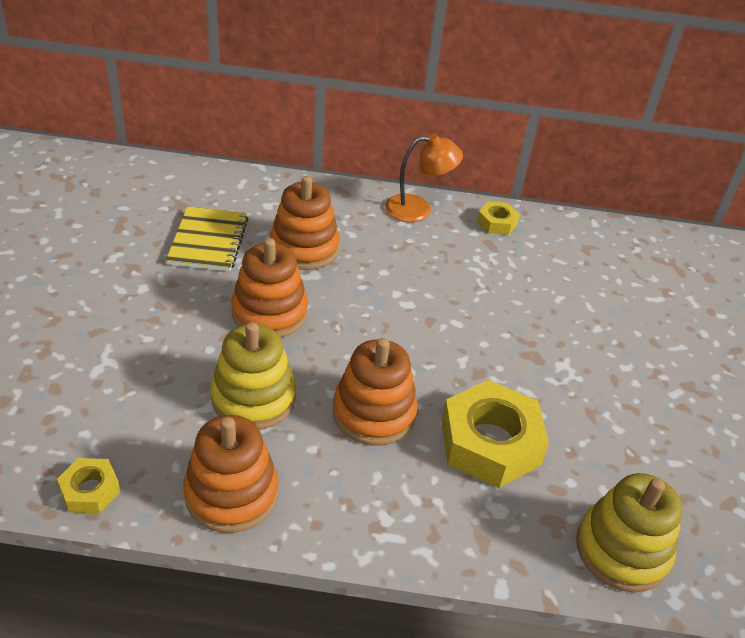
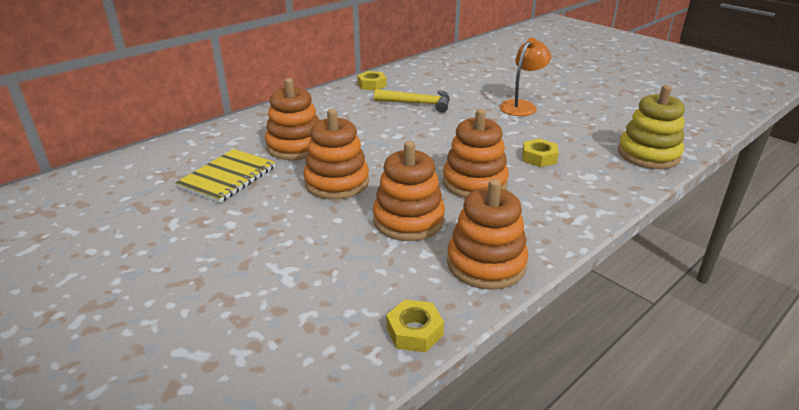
camera: 45 degrees left, 10 degrees down
yellow notebook [166,206,248,271] -> yellow notebook turned 75 degrees clockwise [175,149,275,203]
yellow stacking toy [210,322,296,430] -> orange stacking toy [373,141,445,241]
orange lamp [385,134,463,222] -> orange lamp moved to [499,38,551,116]
yellow nut [442,380,549,488] -> yellow nut [522,138,559,167], size x0.50
none -> yellow hammer [374,89,450,113]

